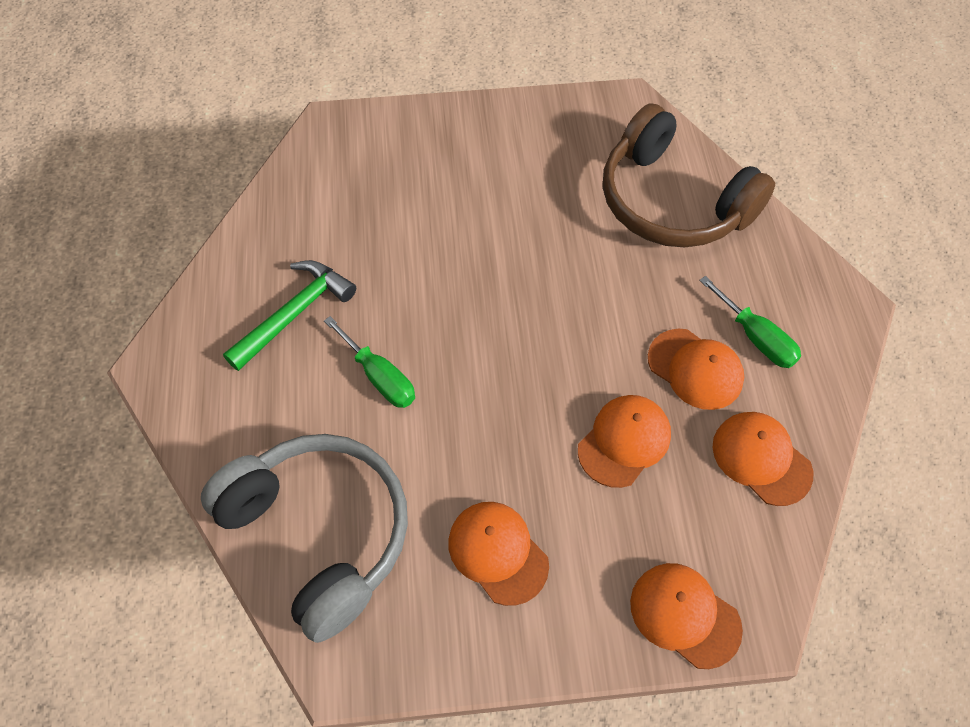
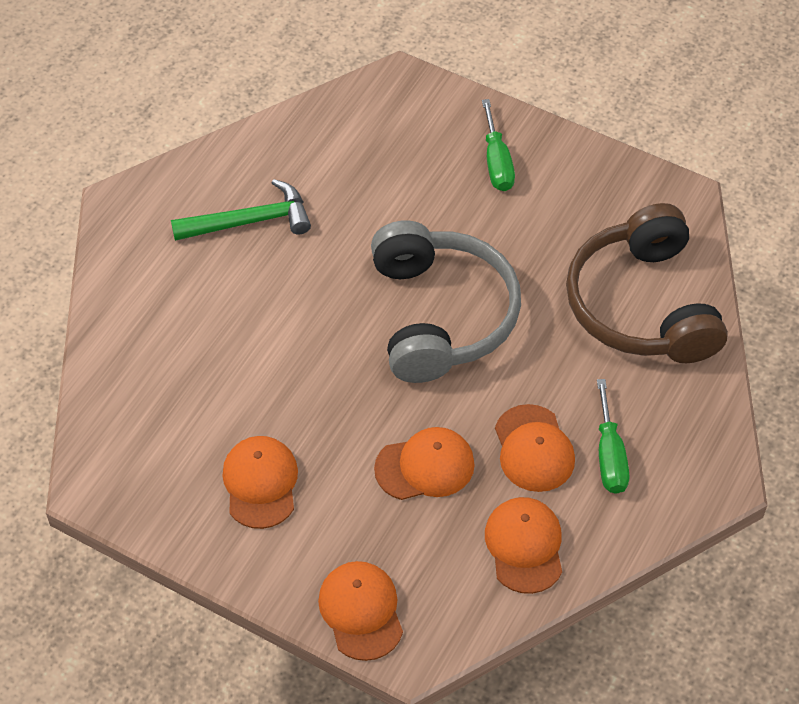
camera: 35 degrees right, 5 degrees down
grey headphones [201,434,408,643] -> grey headphones moved to [371,220,521,383]
green screwdriver [324,316,415,408] -> green screwdriver moved to [482,99,515,191]

